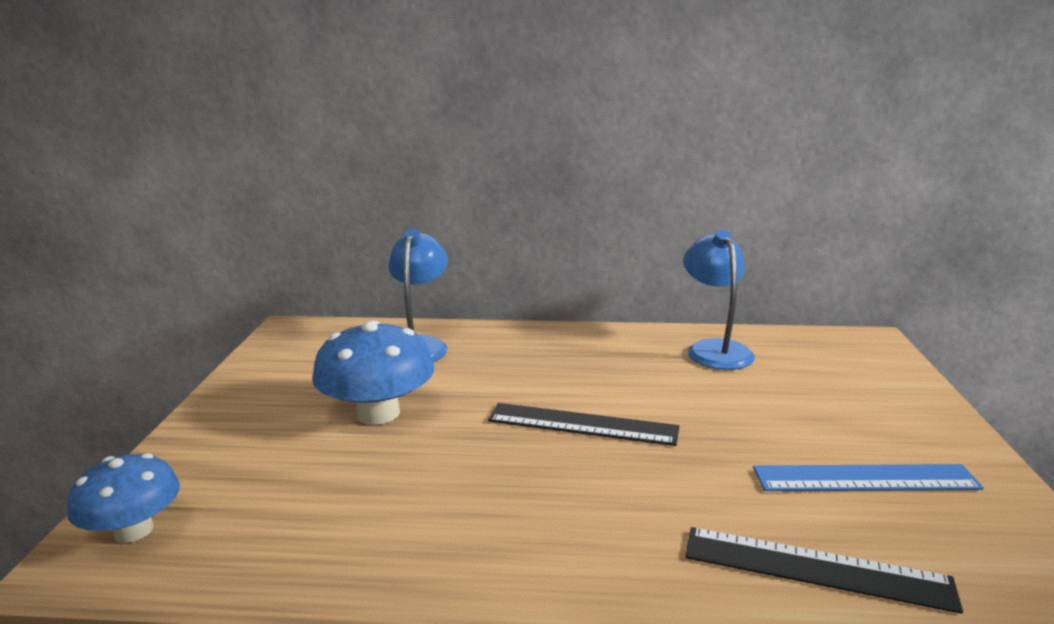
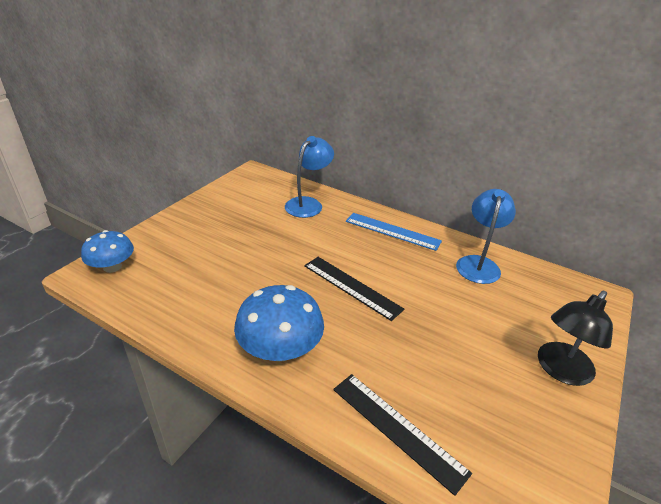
camera: 25 degrees right, 15 degrees up
blue mushroom [312,321,434,425] -> blue mushroom moved to [234,285,324,362]
blue ruler [753,464,984,491] -> blue ruler moved to [346,213,442,251]
none -> black lamp [538,291,613,386]

